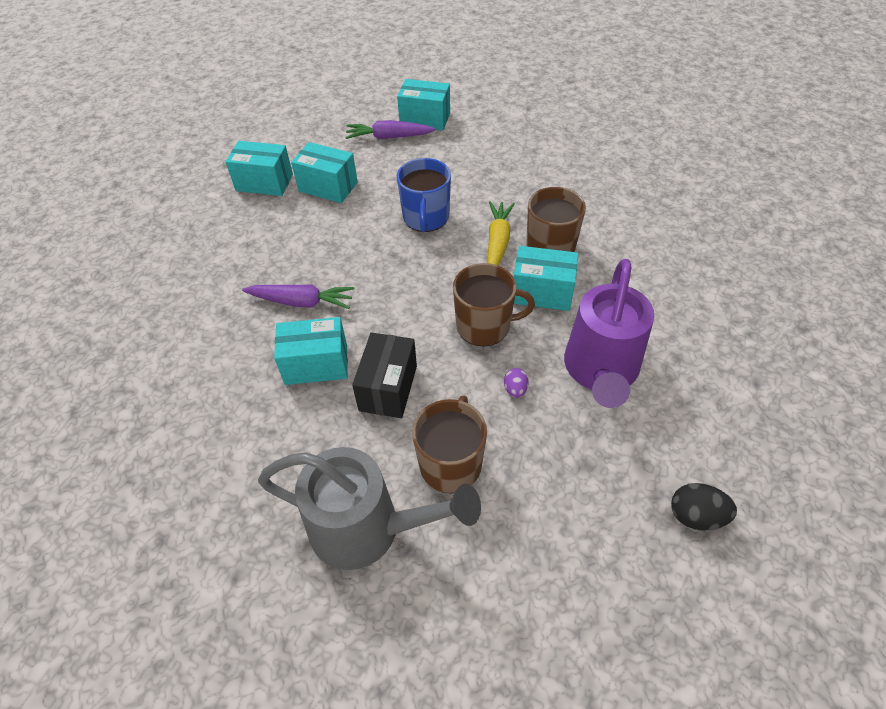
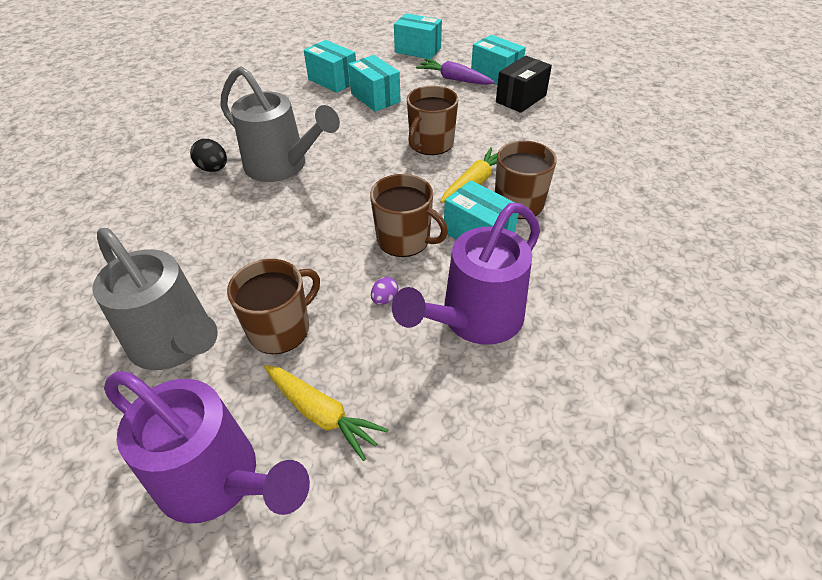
camera: 30 degrees right, 5 degrees down
purple carrot [242,284,355,309] -> grey watering can [220,66,340,182]
turquoise box [274,317,348,385] -> turquoise box moved to [394,13,442,60]
black box [352,332,417,418] -> black box moved to [496,56,552,113]
blue mug [397,158,451,232] -> brown mug [407,86,458,155]
black egg [671,483,737,530] -> black egg moved to [190,139,227,172]
none -> purple watering can [104,371,310,524]
none -> yellow carrot [264,365,388,461]

